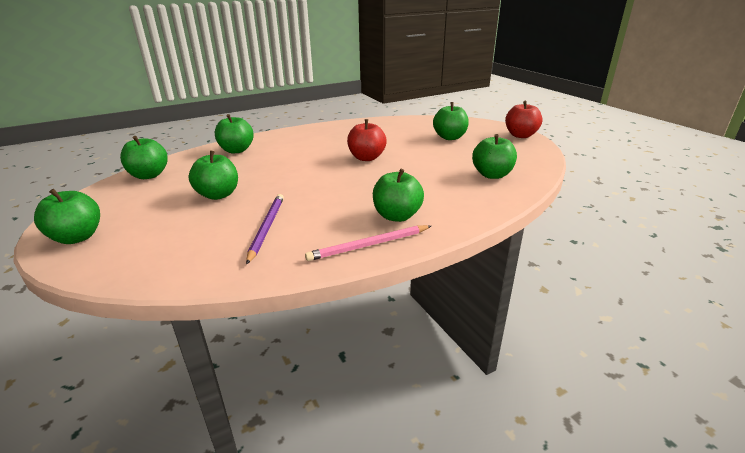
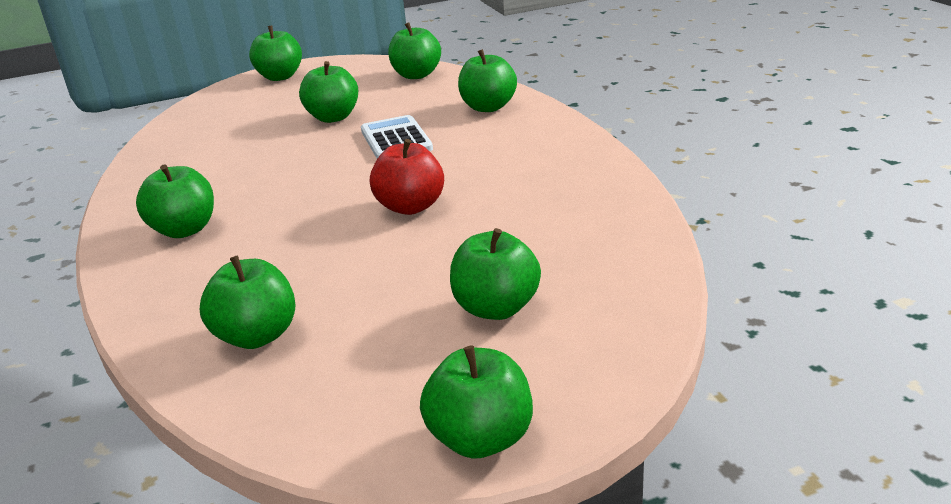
camera: 100 degrees right, 0 degrees up
purple pencil [246,194,284,264] -> none
pink pencil [305,225,431,261] -> none
red apple [505,101,542,138] -> green apple [420,346,533,459]
none -> white calculator [361,115,433,159]

